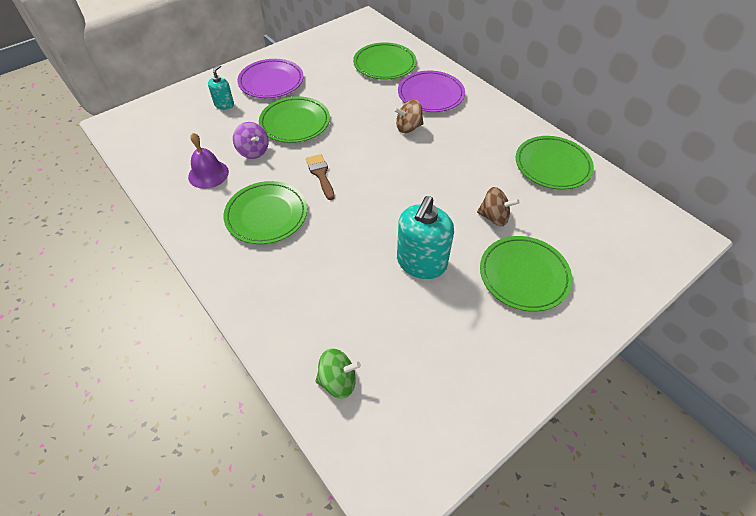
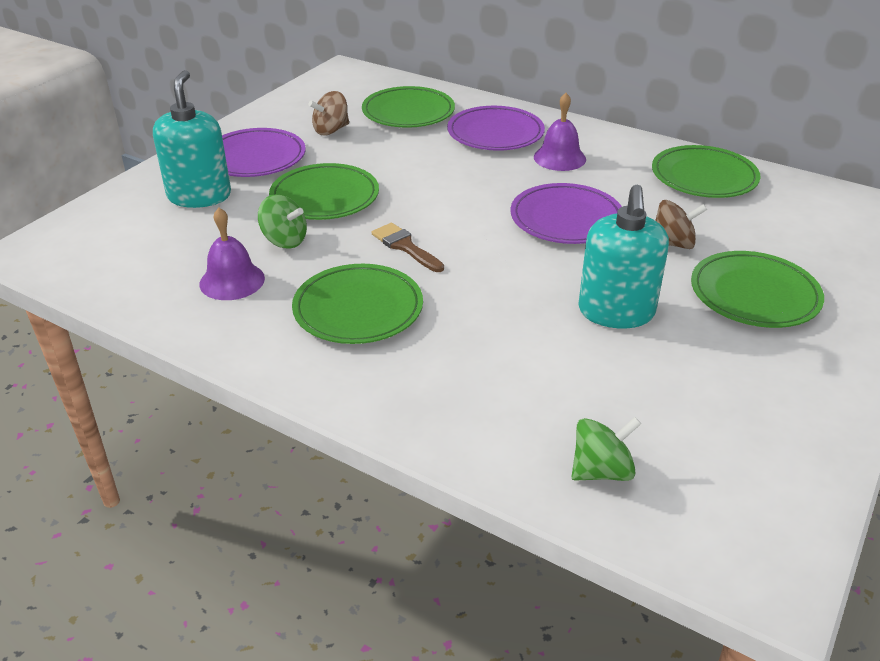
camera: 20 degrees left, 15 degrees down
turquoise soap dispenser [208,65,234,110] -> turquoise soap dispenser [153,70,231,208], size x1.91
purple spinning top [233,122,268,159] -> green spinning top [258,195,307,249]
brown spinning top [394,100,424,133] -> brown spinning top moved to [308,91,349,135]
none -> purple plate [511,183,622,244]
none -> purple bell [534,93,586,171]

